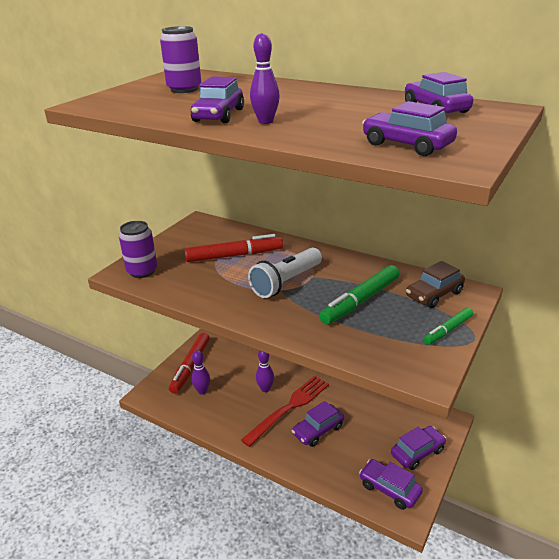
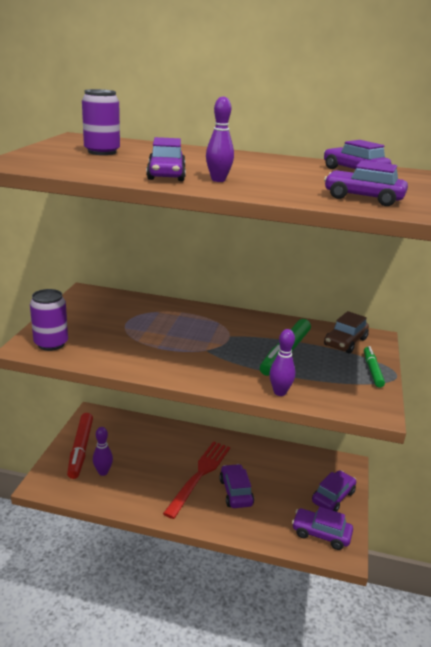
camera: 20 degrees left, 5 degrees down
red marker [185,234,283,262] -> none
white flashlight [248,248,322,298] -> none
purple bowling pin [256,350,274,392] -> purple bowling pin moved to [270,329,295,396]
purple car [292,401,344,447] -> purple car turned 135 degrees clockwise [219,464,254,508]
green marker [423,308,473,345] -> green marker turned 150 degrees clockwise [364,346,385,388]

